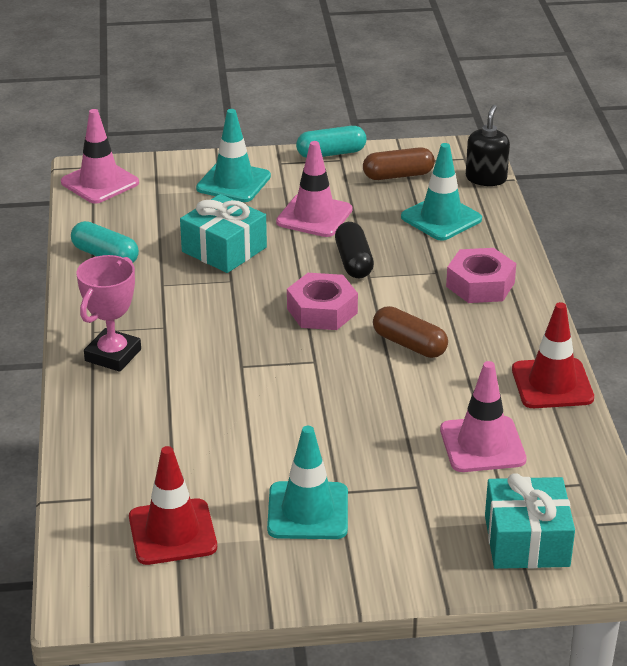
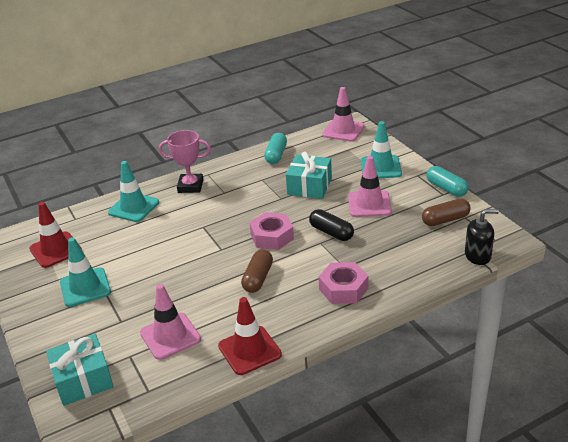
camera: 70 degrees right, 0 degrees up
black capsule [335,222,374,278] -> black capsule turned 75 degrees clockwise [309,209,354,241]
brown capsule [363,147,435,180] -> brown capsule turned 75 degrees counterclockwise [422,199,471,226]
turquoise traffic cone [401,143,482,241] -> turquoise traffic cone moved to [108,161,159,222]

